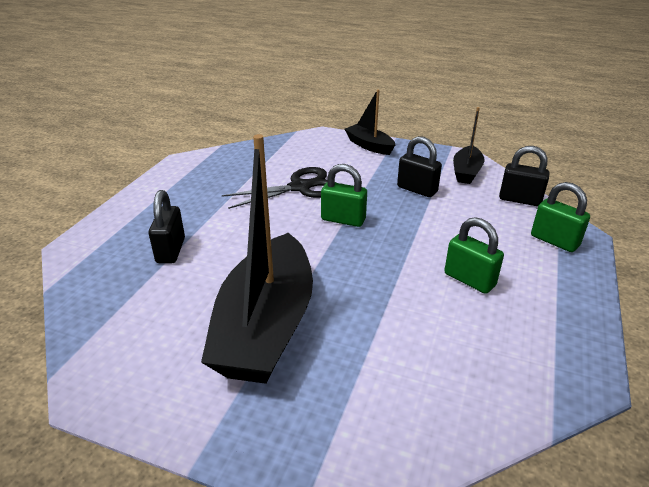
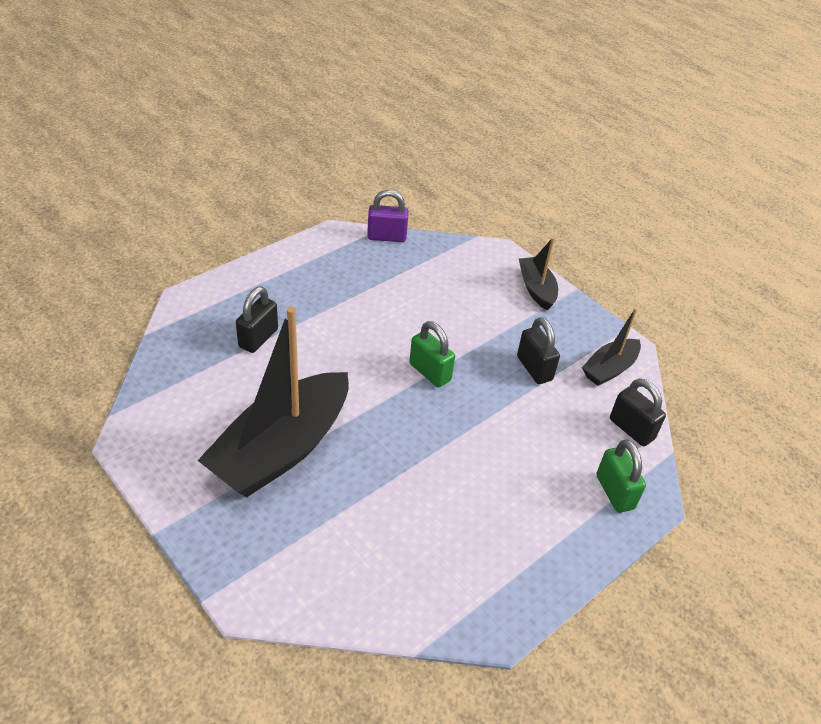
camera: 25 degrees right, 10 degrees up
black scissors [222,167,336,209] -> none
green padlock [444,217,504,294] -> none
none -> purple padlock [367,190,409,242]

